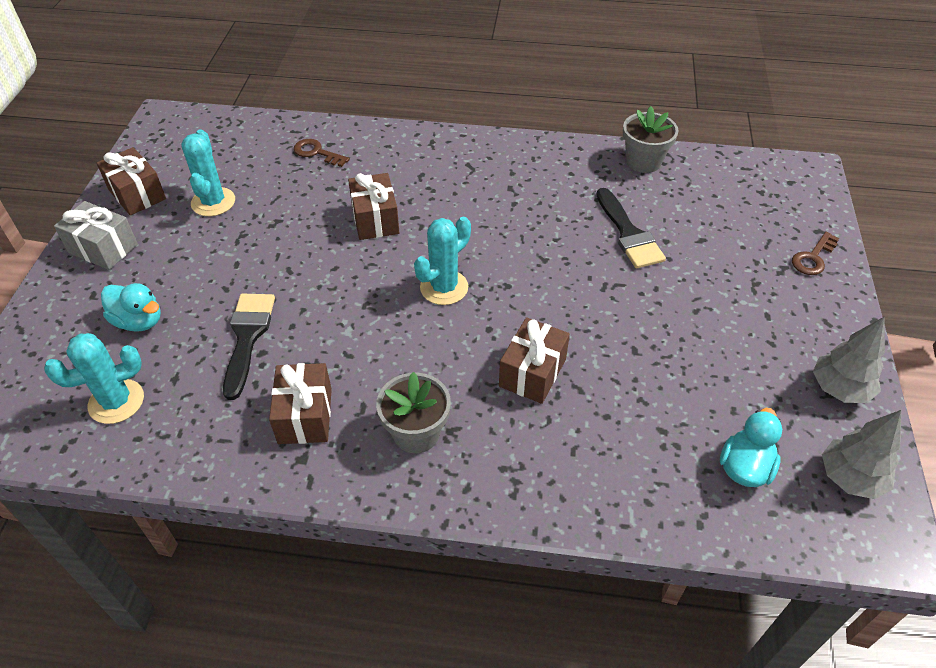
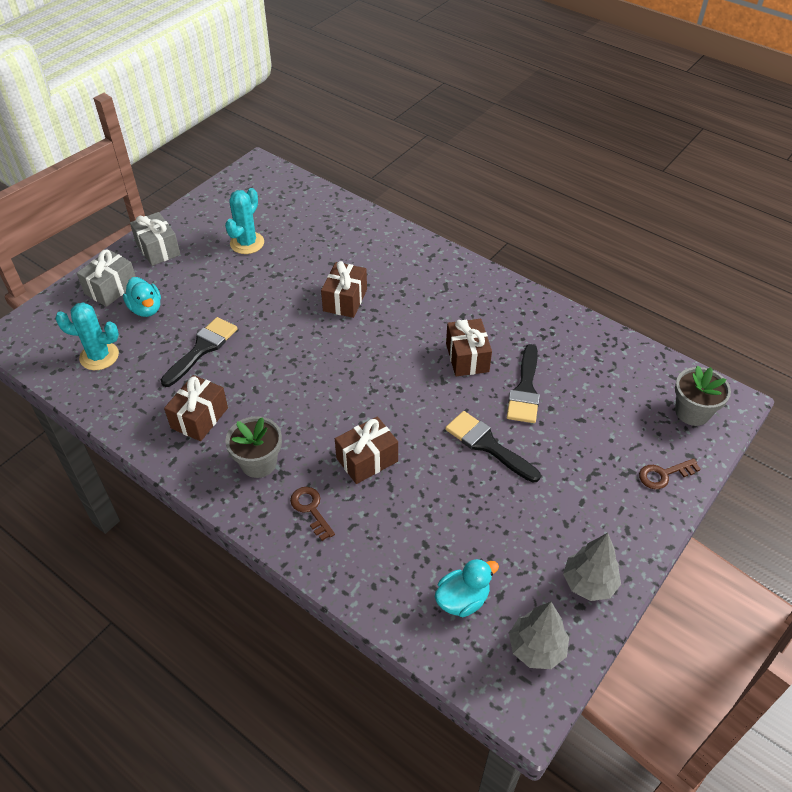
camera: 30 degrees right, 0 degrees up
brown gift [97,147,166,215] -> brown gift moved to [446,319,492,376]
brown key [294,139,350,167] -> brown key moved to [290,487,335,541]
turquoise cactus [414,217,471,305] -> none
grey flower pot [623,106,678,173] -> grey flower pot moved to [675,365,731,426]
none -> grey gift [77,250,136,307]
none -> black brush [445,411,541,483]

